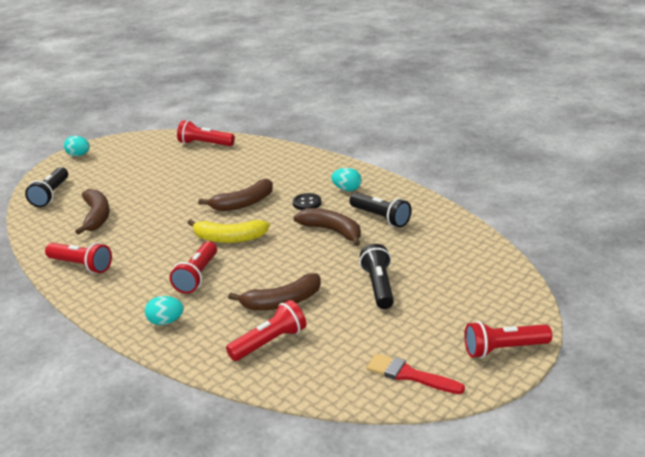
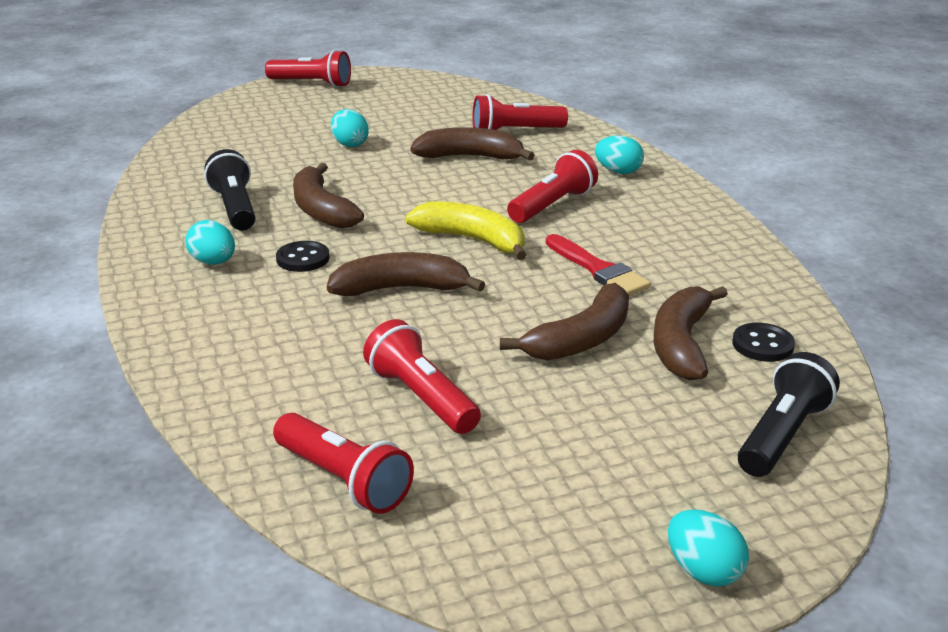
camera: 155 degrees left, 0 degrees up
red flashlight [45,243,112,273] -> red flashlight moved to [363,319,481,434]
black flashlight [359,244,394,309] -> turquoise egg [331,109,369,147]
red brush [366,353,465,394] -> red brush moved to [546,234,651,296]
none -> brown banana [500,283,629,360]
none -> black button [732,323,795,362]

